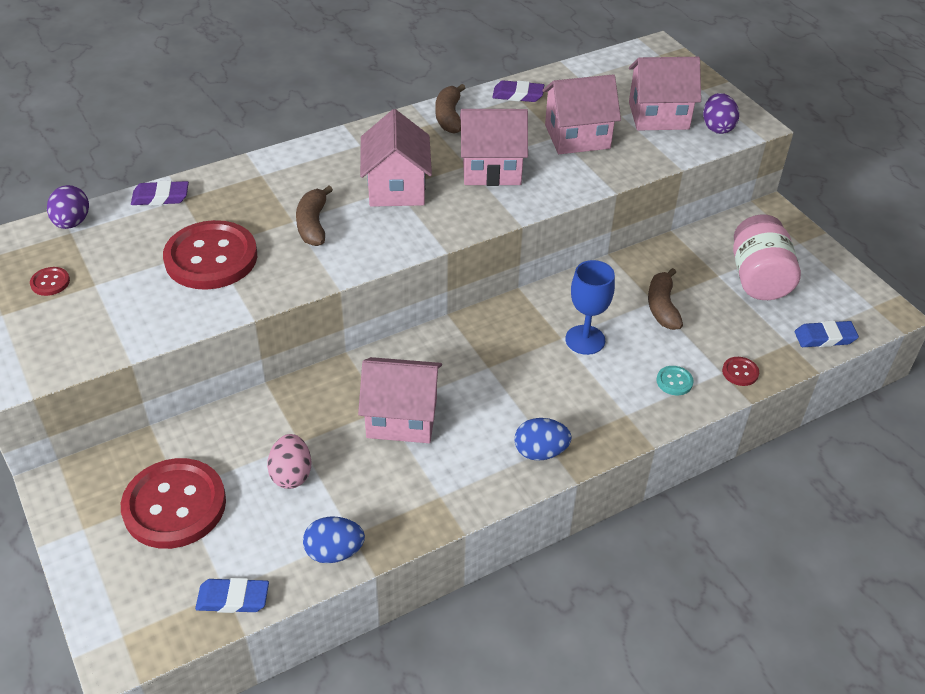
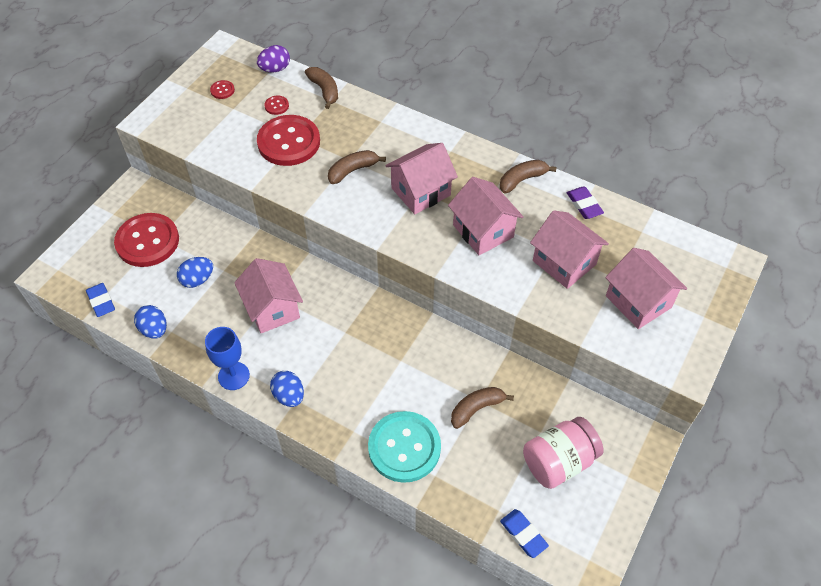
camera: 60 degrees right, 10 degrees up
purple eraser [131,180,189,206] -> brown banana [305,67,338,109]
pink egg [267,434,311,489] -> blue egg [177,257,213,288]
blue goblet [565,260,615,355] -> blue goblet moved to [205,327,250,390]
turquoise button [656,366,694,395] -> turquoise button [368,411,441,483], size x2.50
purple egg [703,93,739,134] -> none
red button [722,357,759,386] -> red button moved to [264,96,289,115]

